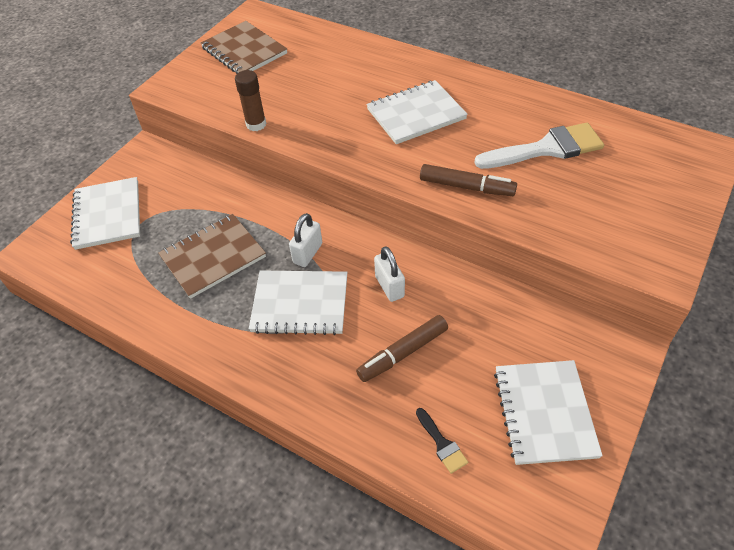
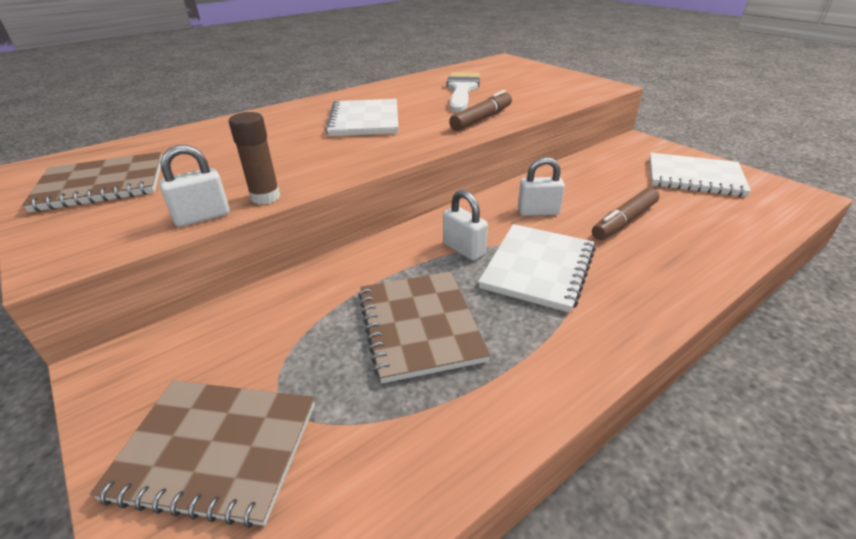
camera: 70 degrees left, 15 degrees down
white notebook [70,177,140,250] -> brown notebook [90,380,315,528]
brown marker [356,315,448,382] -> brown marker turned 60 degrees clockwise [592,187,659,240]
black brush [416,408,468,474] -> none
none -> white padlock [159,145,230,227]

